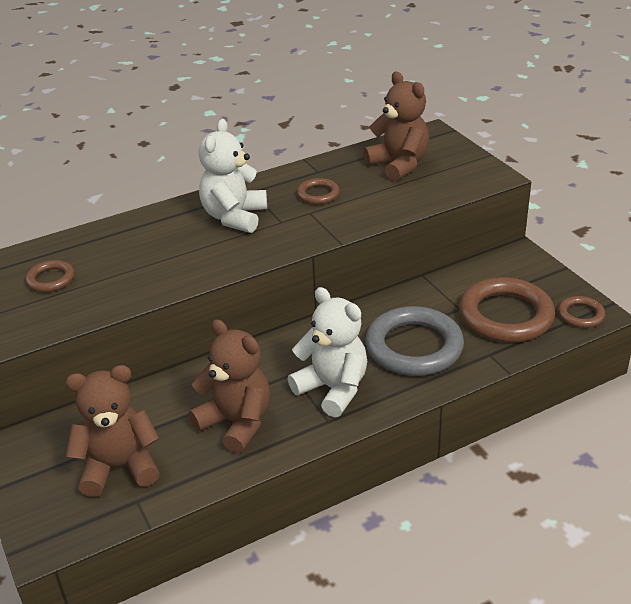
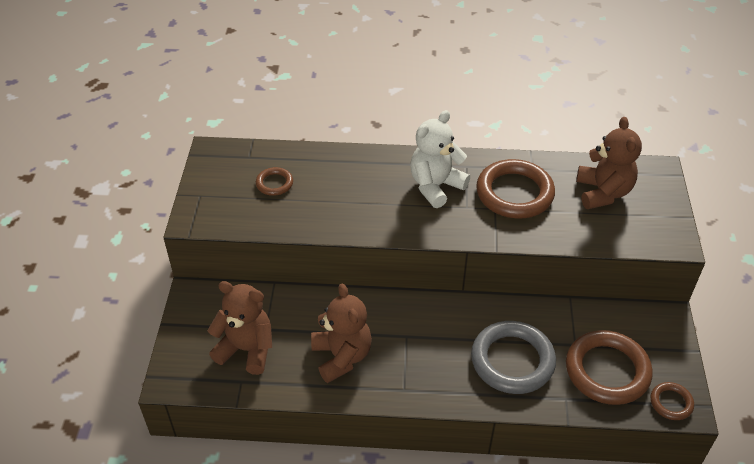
camera: 30 degrees right, 10 degrees up
white teddy bear [288,287,367,417] -> none
brown ring [297,178,340,204] -> brown ring [476,159,555,219], size x2.05

